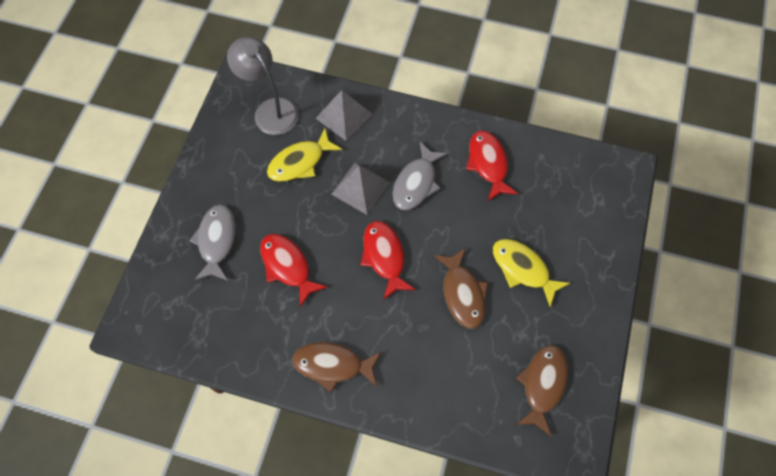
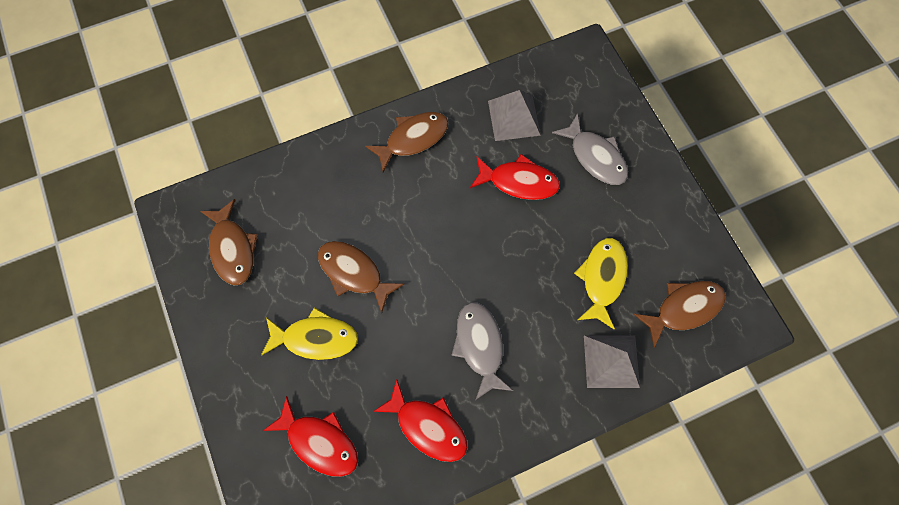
camera: 140 degrees right, 5 degrees up
grey lamp [227,37,299,135] -> brown fish [634,281,726,348]
grey pyramid [331,163,390,215] -> grey pyramid moved to [488,90,541,141]
red fish [360,221,415,300] -> red fish moved to [263,396,358,477]

